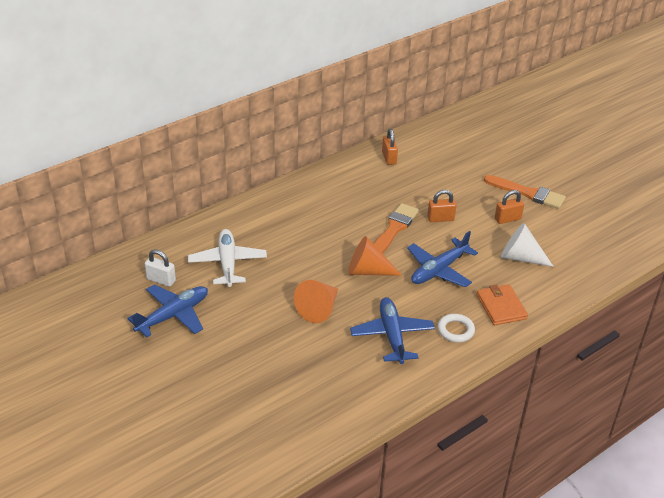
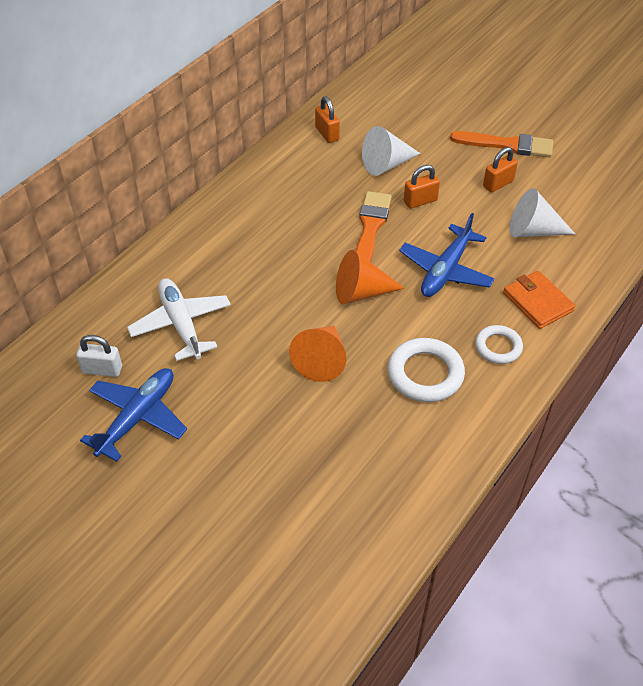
camera: 15 degrees left, 10 degrees up
blue plane [350,297,435,364] -> white ring [388,338,465,402]
none -> white cone [362,126,421,176]

